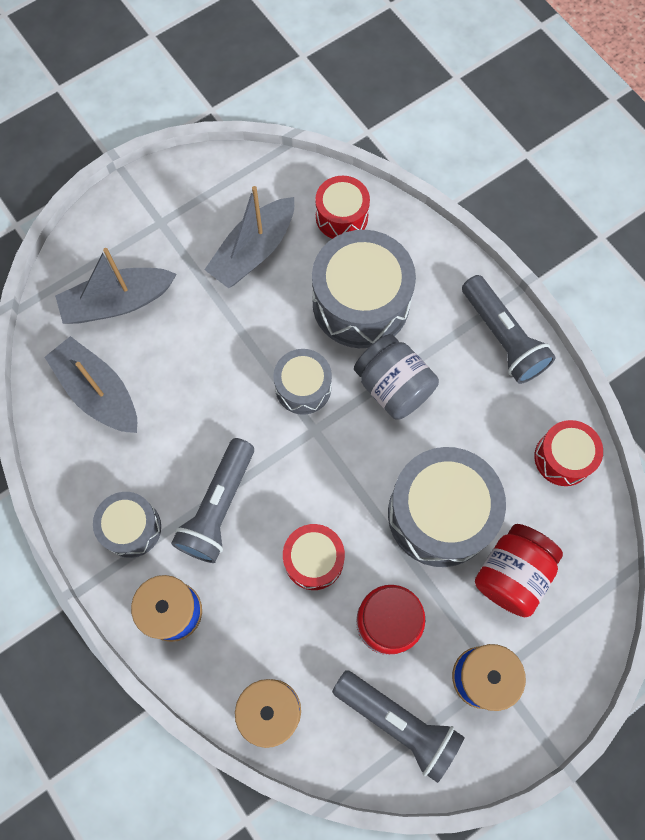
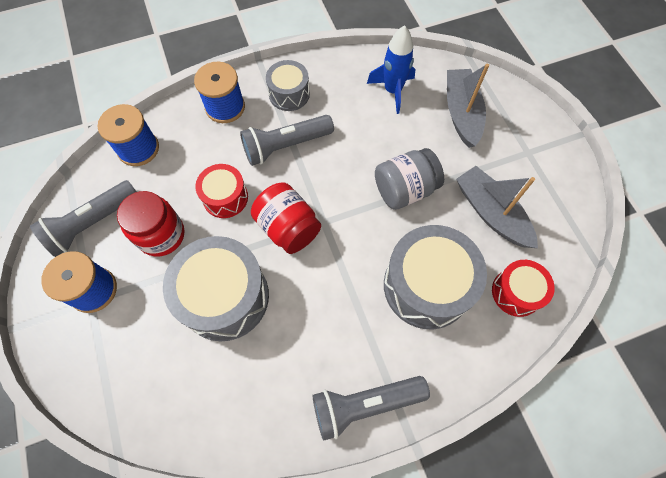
camera: 105 degrees right, 5 degrees down
grey boat [45,336,137,433] -> blue rocket [367,25,415,114]
grey flashlight [171,438,254,563] -> grey flashlight turned 60 degrees counterclockwise [240,115,334,166]
grey drum [273,349,332,415] -> none
grey jar [354,334,439,419] -> grey jar moved to [375,148,444,210]
red jar [475,524,563,617] -> red jar moved to [251,183,321,254]
red drum [534,420,603,486] -> none

